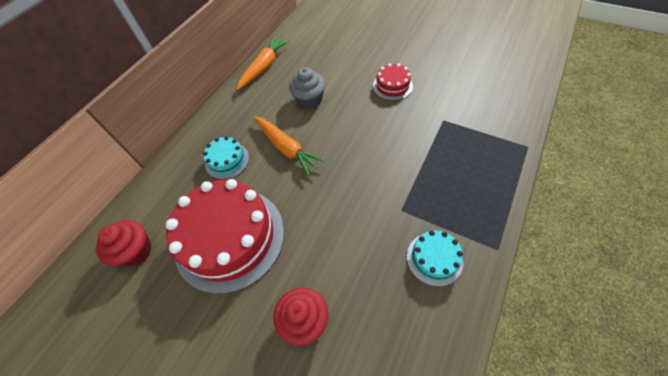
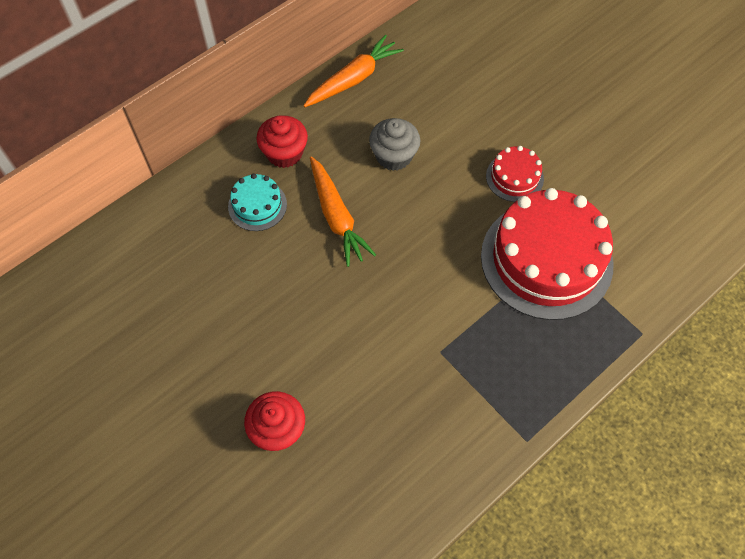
camera: 15 degrees right, 5 degrees up
red cupcake [96,220,152,266] -> red cupcake moved to [256,115,308,168]
red cake [166,179,284,294] -> red cake moved to [481,188,614,320]
turquoise cake [407,231,463,287] -> none

